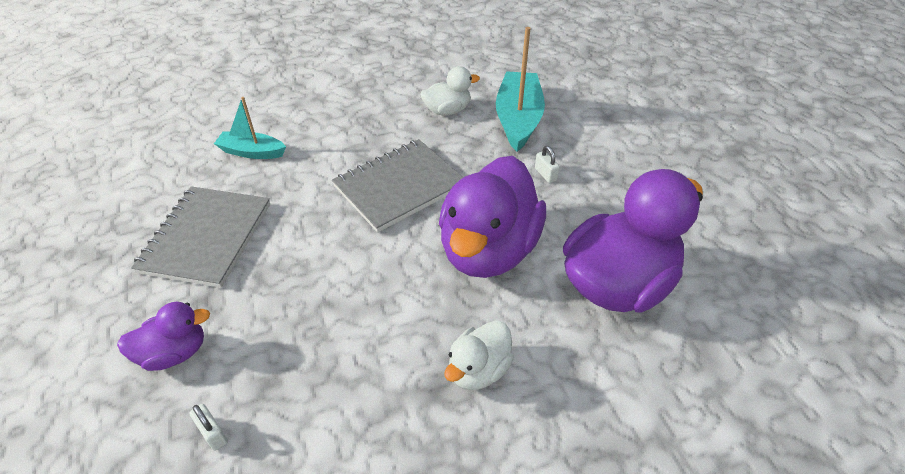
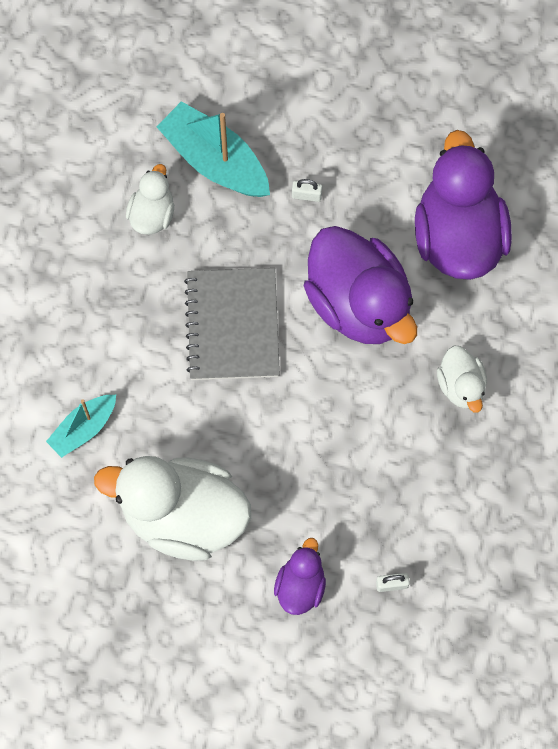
camera: 55 degrees left, 25 degrees up
grey notebook [131,186,270,288] -> white duck [94,456,251,561]

